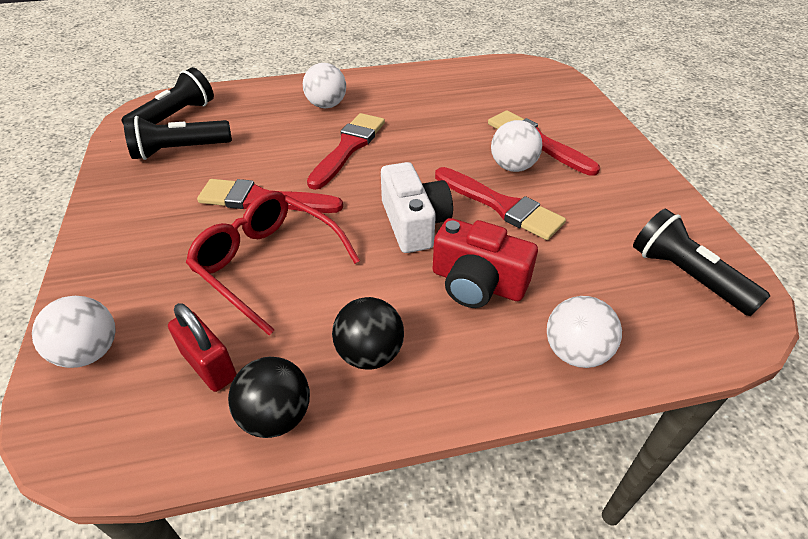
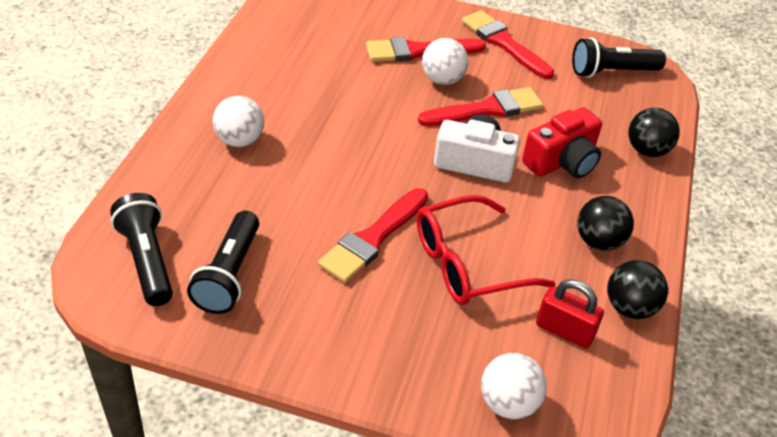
camera: 65 degrees left, 0 degrees up
red padlock [168,303,237,392] -> red padlock turned 45 degrees clockwise [536,280,604,349]
red brush [307,113,385,190] -> red brush moved to [462,10,554,79]
white ball [547,296,622,368] -> black ball [628,108,680,157]

